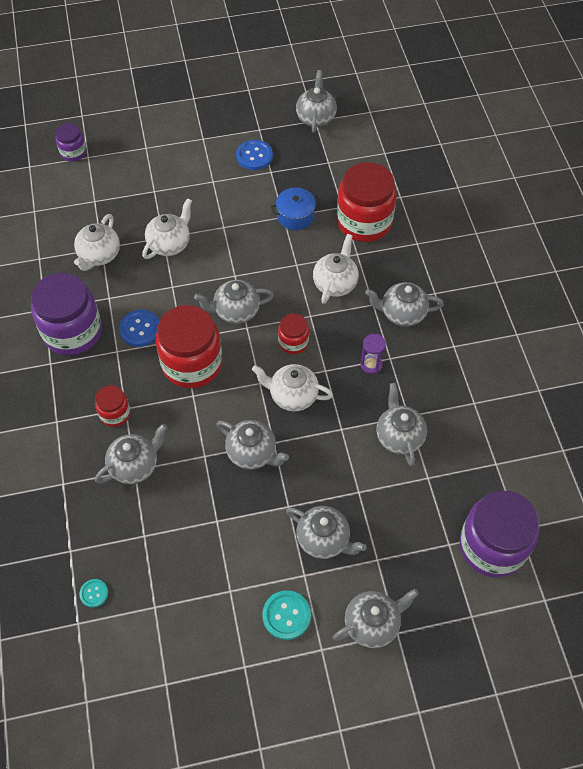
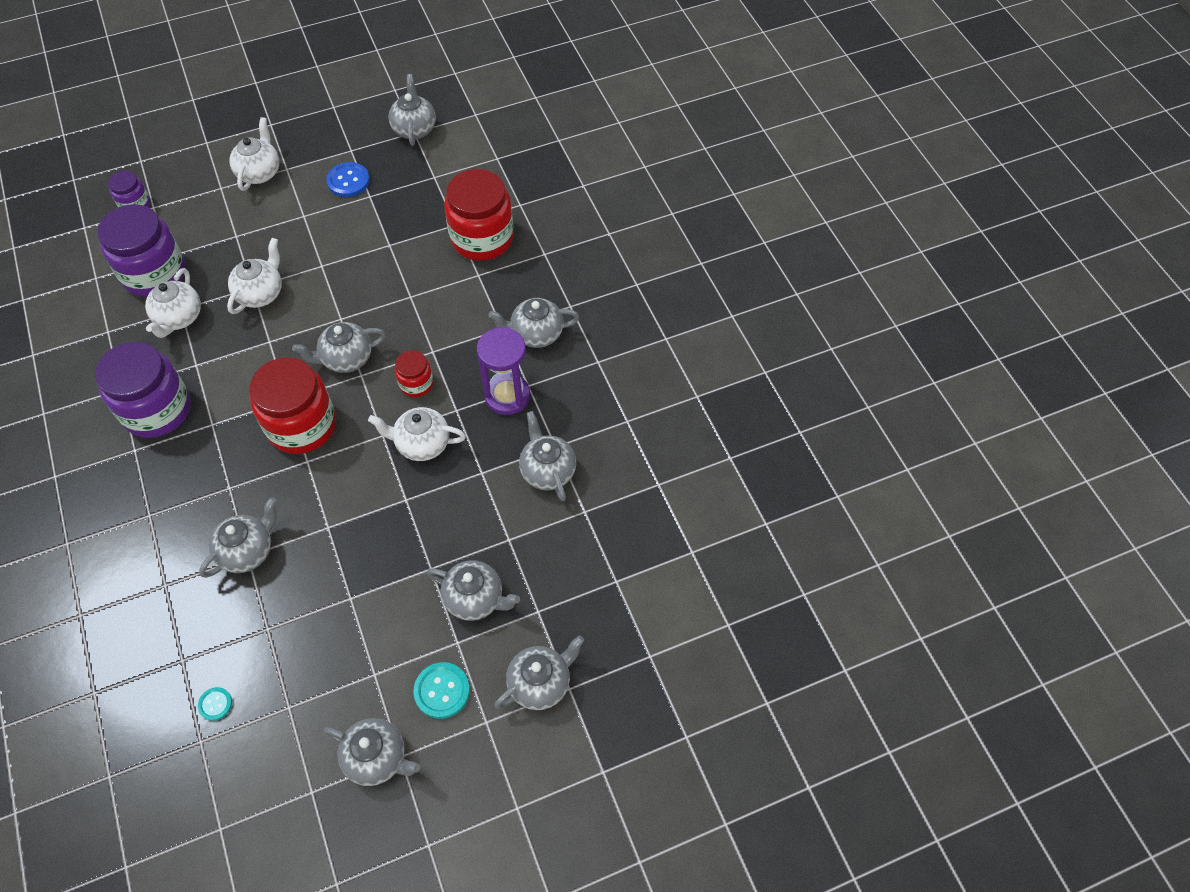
camera: 10 degrees left, 0 degrees up
red jar [95,385,131,427] -> none
blue button [119,310,159,347] -> none
grey teapot [217,420,289,470] -> grey teapot moved to [324,718,420,786]
blue pot [271,188,320,230] -> none
white teapot [313,234,359,304] -> white teapot moved to [229,117,279,191]
purple hourglass [360,334,386,374] -> purple hourglass [477,327,530,415], size x1.83
purple jar [460,491,539,578] -> purple jar moved to [97,204,186,297]

